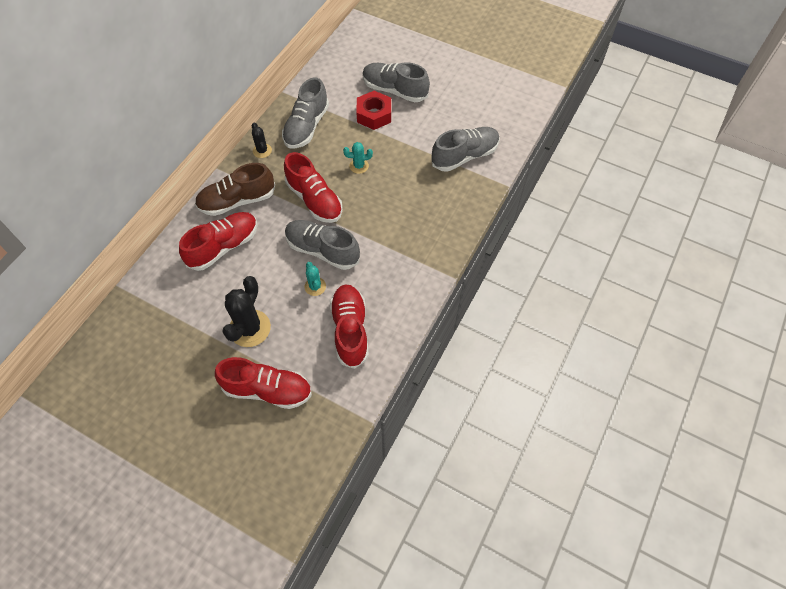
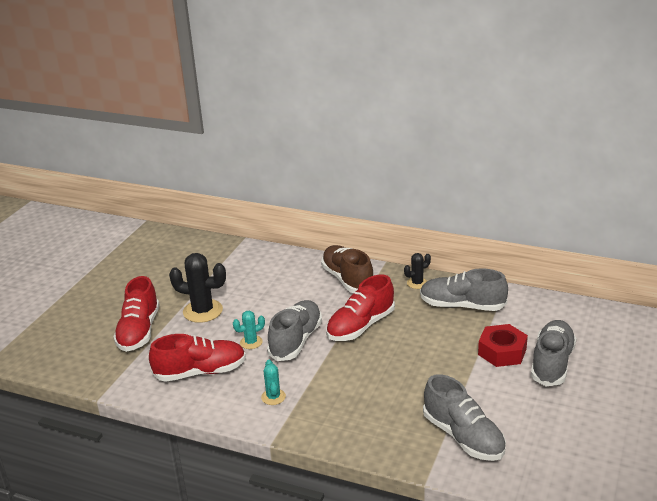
camera: 85 degrees right, 30 degrees down
red shoe [179,212,258,271] -> none
turquoise cactus [343,142,373,174] -> turquoise cactus moved to [261,360,286,405]

